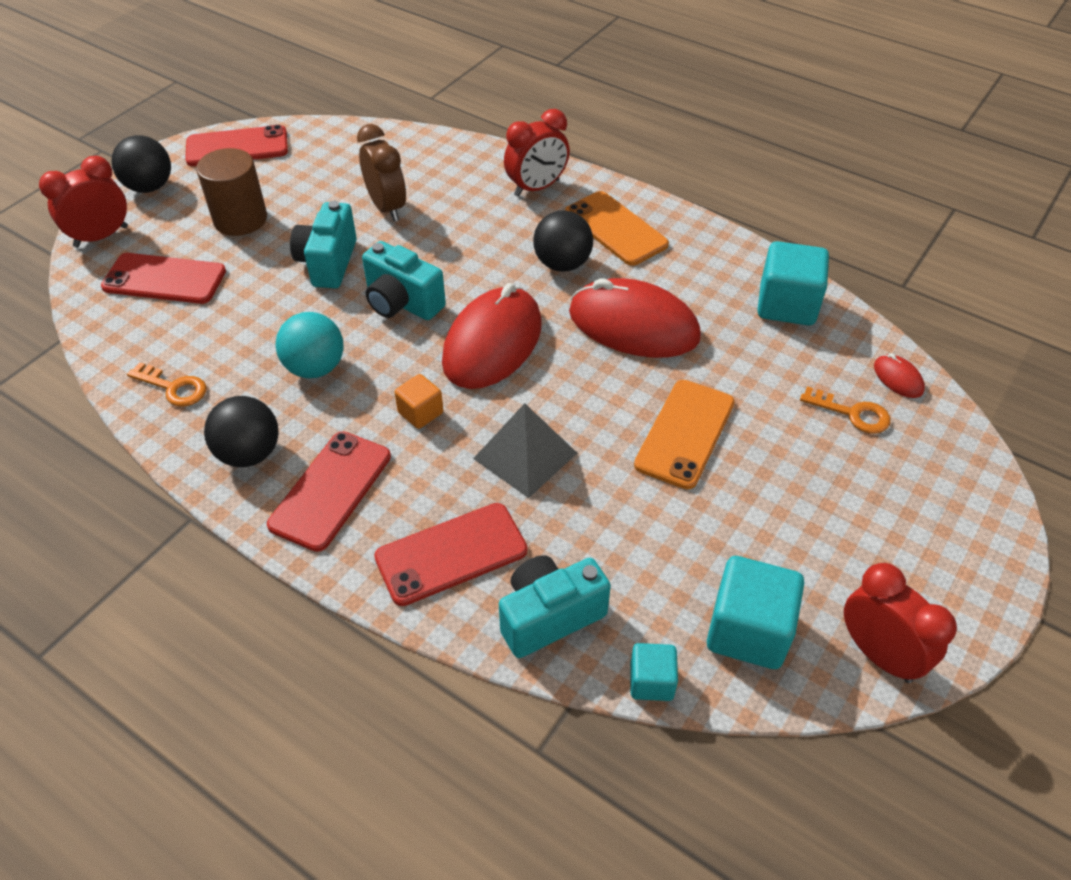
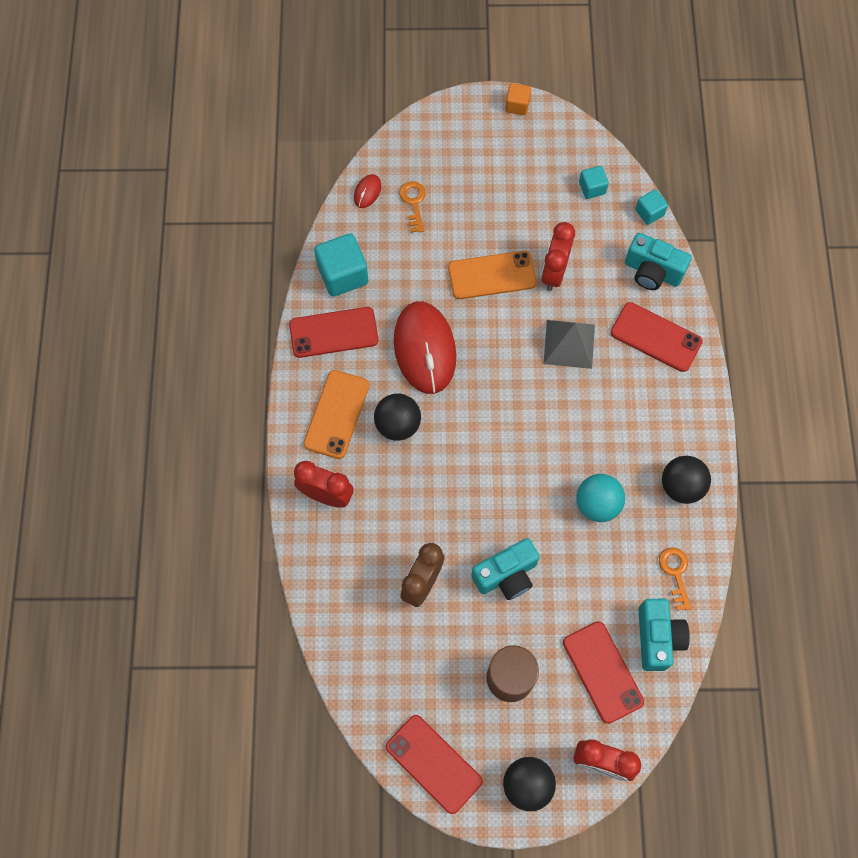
camera: 125 degrees left, 20 degrees up
red phone [267,431,391,552] -> red phone moved to [289,307,379,358]
turquoise camera [362,241,446,320] -> turquoise camera moved to [639,599,690,671]
orange cube [394,374,443,429] -> orange cube moved to [505,83,531,115]
red mouse [442,283,542,389] -> none
turquoise cube [707,556,804,669] -> turquoise cube [579,166,609,199], size x0.55
red clock [844,563,957,683] -> red clock moved to [541,222,575,291]

